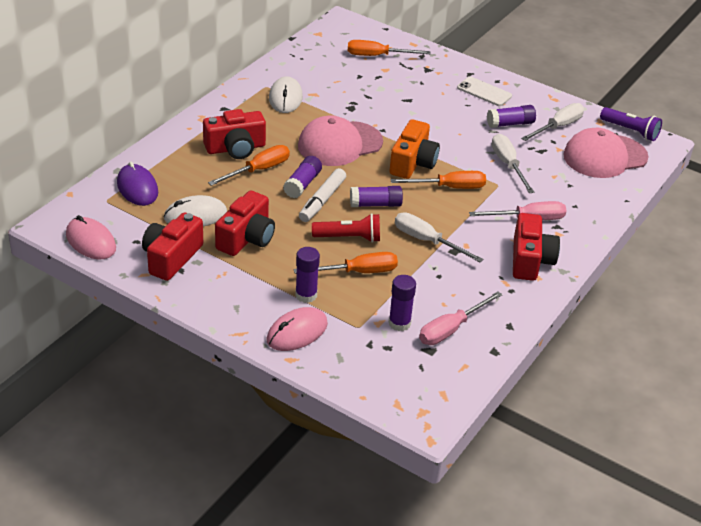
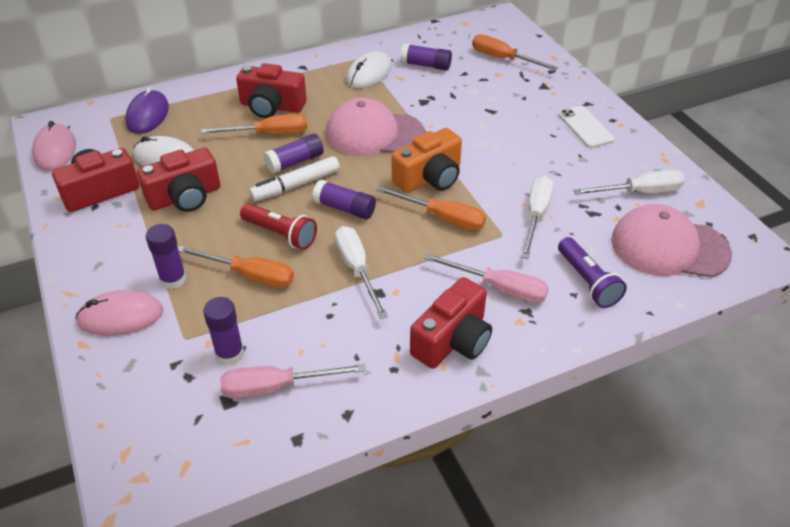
camera: 35 degrees right, 5 degrees up
purple glue stick [487,105,536,128] -> purple glue stick moved to [400,44,452,71]
purple flashlight [600,107,662,141] -> purple flashlight moved to [558,237,627,308]

